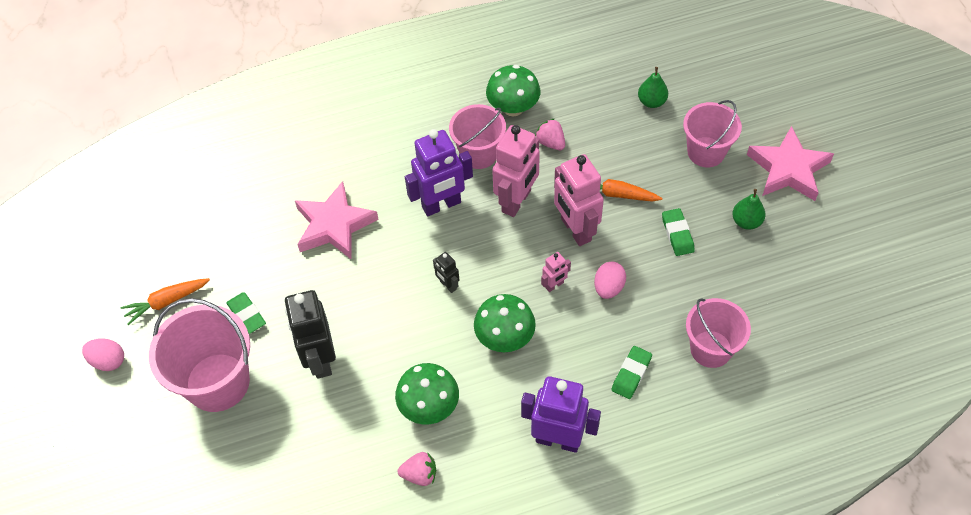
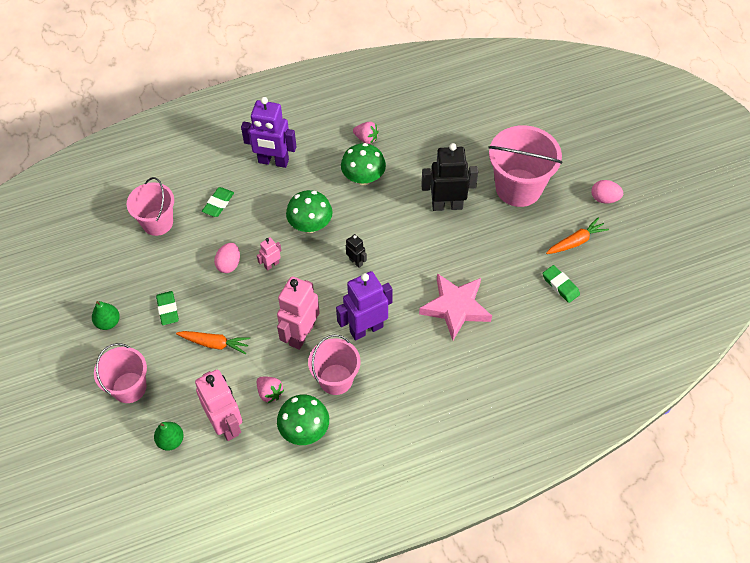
camera: 175 degrees right, 0 degrees up
green eraser [226,292,266,334] -> green eraser moved to [542,265,580,303]
black robot [285,290,336,379] -> black robot turned 75 degrees counterclockwise [421,143,478,211]
pink strawberry [398,452,436,486] -> pink strawberry turned 150 degrees counterclockwise [353,122,379,144]
pink robot [554,154,604,246] -> pink robot moved to [195,370,242,441]
pink star [747,126,834,201] -> none

